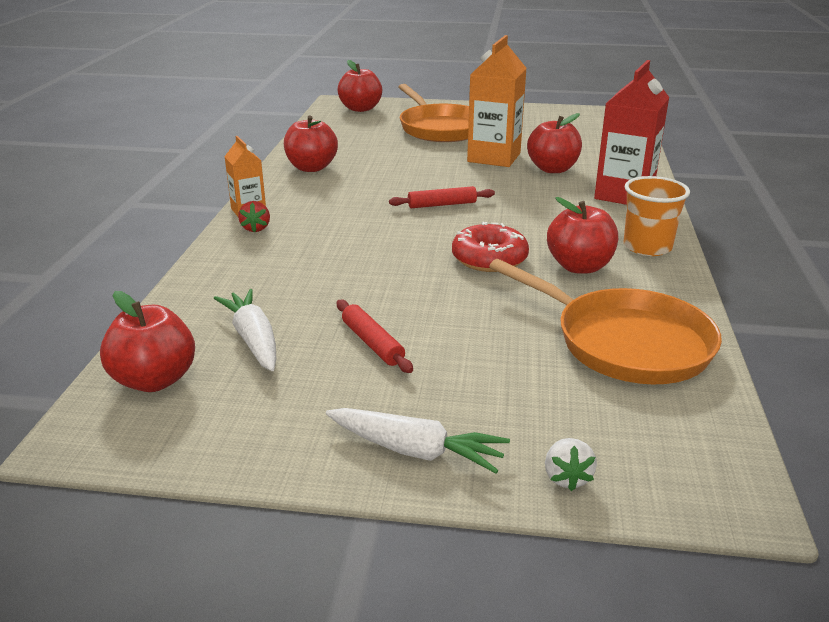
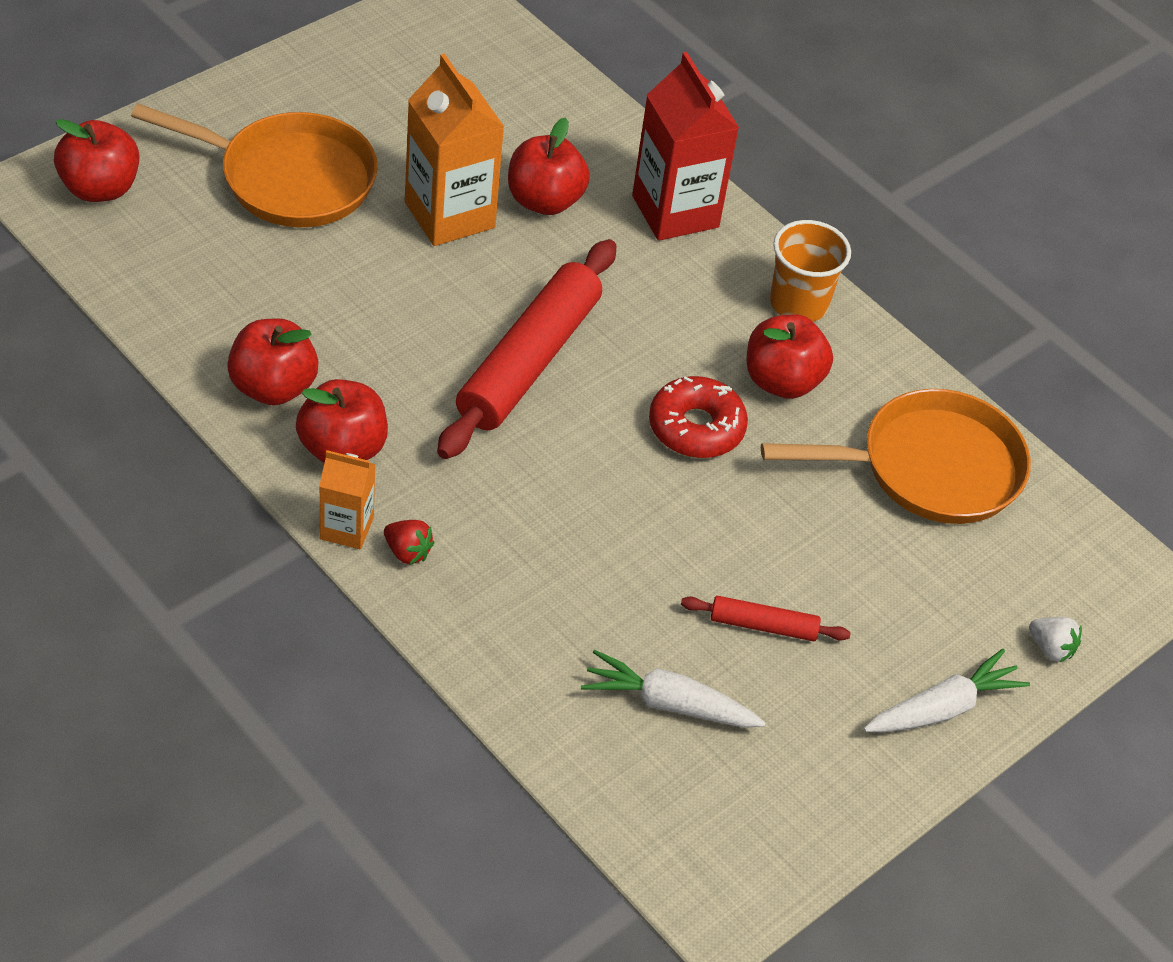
camera: 55 degrees left, 20 degrees up
red apple [100,291,195,392] -> red apple moved to [296,379,388,463]
red rolling pin [389,186,495,208] -> red rolling pin [437,239,616,459], size x2.15

